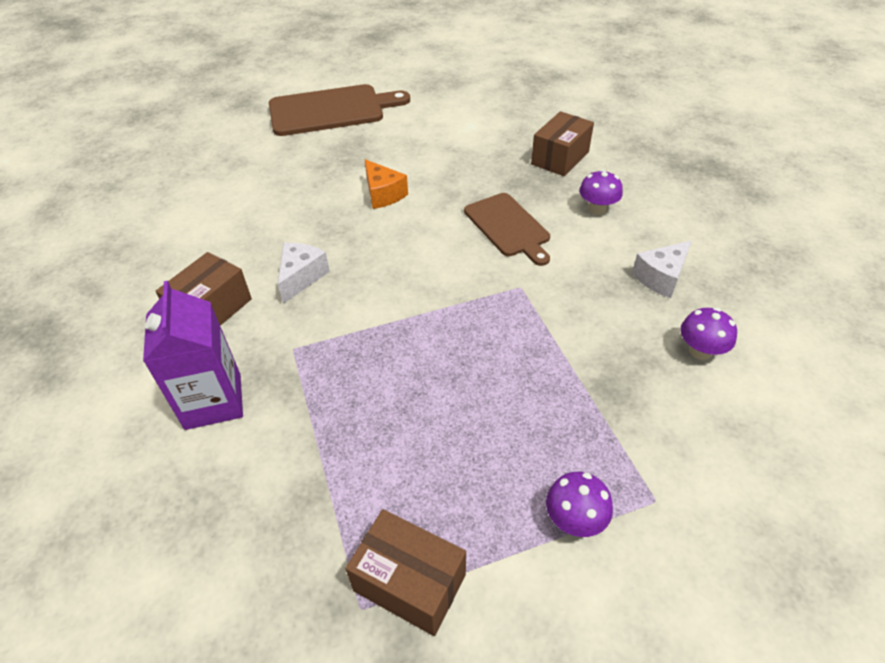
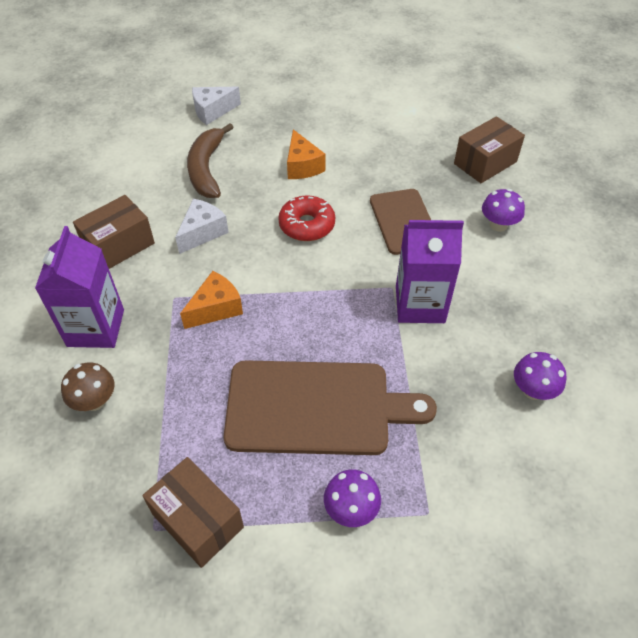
camera: 15 degrees right, 5 degrees up
brown cutting board [269,84,410,136] -> brown cutting board moved to [224,360,437,455]
white cheese [632,241,692,298] -> white cheese moved to [192,87,241,125]
none -> brown mushroom [61,363,114,411]
none -> orange cheese [180,271,243,329]
none -> brown banana [187,123,234,198]
none -> red donut [278,195,335,241]
none -> purple carton [396,220,464,323]

